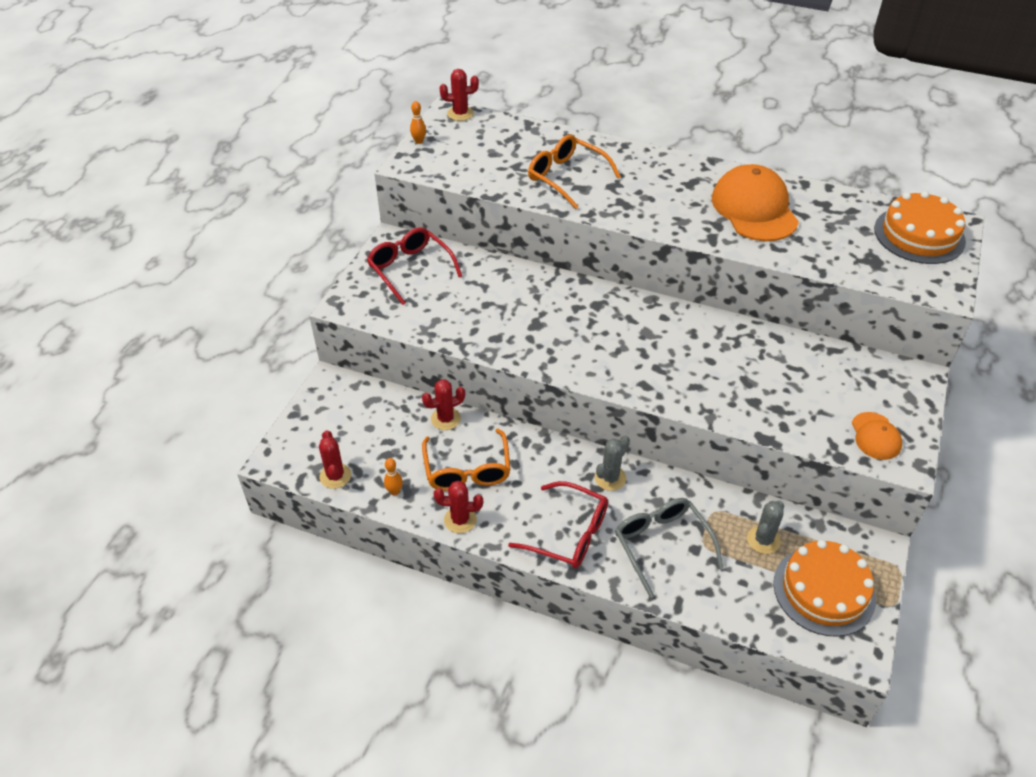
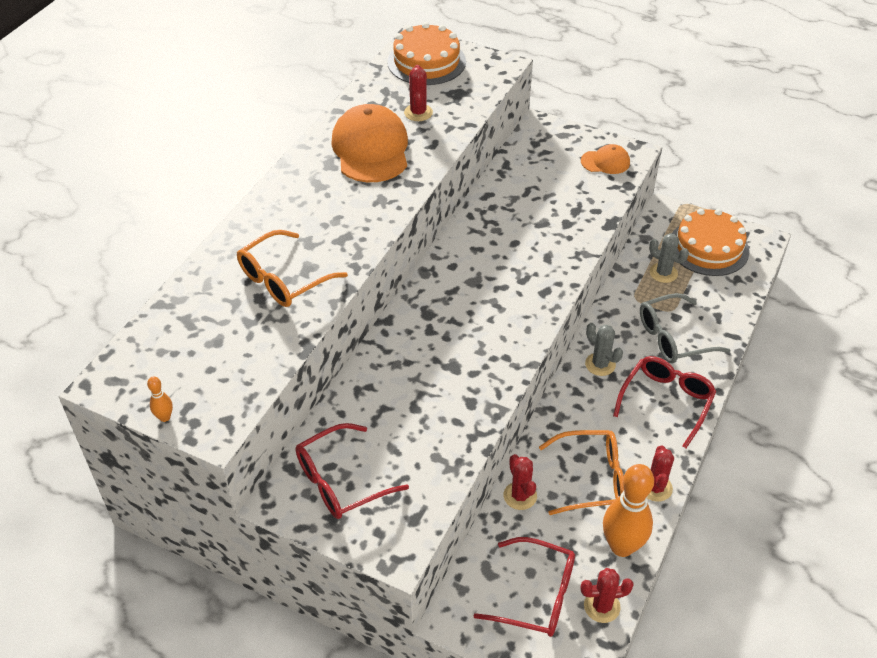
camera: 85 degrees left, 0 degrees up
orange bowling pin [384,458,403,496] -> orange bowling pin [603,464,654,557], size x2.37
red cactus [440,69,479,121] -> red cactus moved to [404,65,433,121]
orange cap [712,164,799,241] -> orange cap turned 90 degrees clockwise [331,104,408,182]
none -> red glasses [473,537,575,637]

